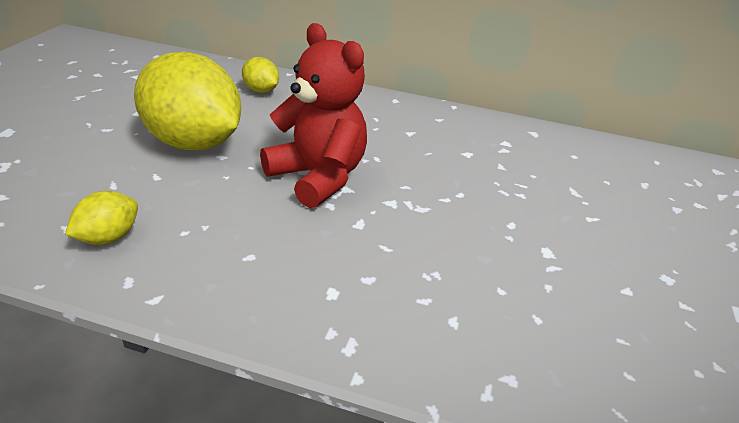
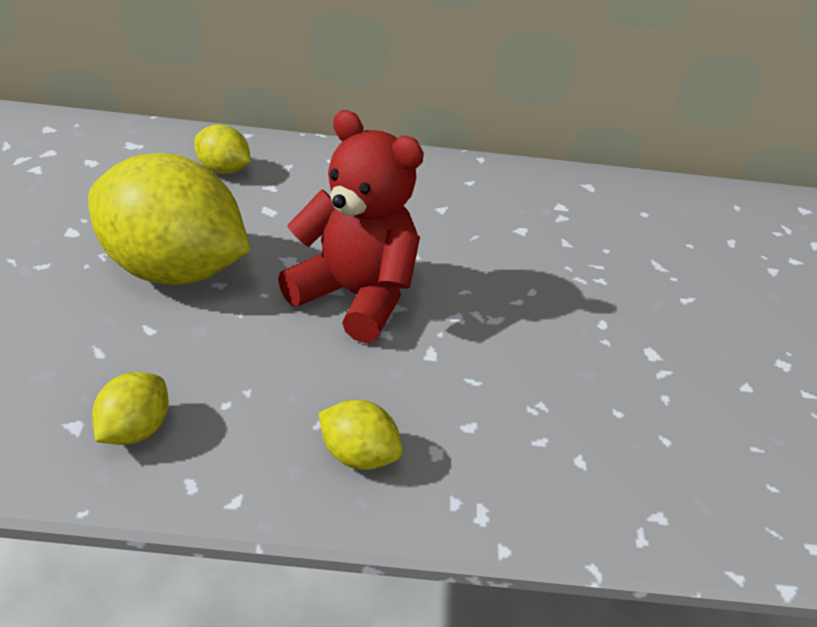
camera: 15 degrees left, 5 degrees up
none -> yellow lemon [318,400,403,470]

